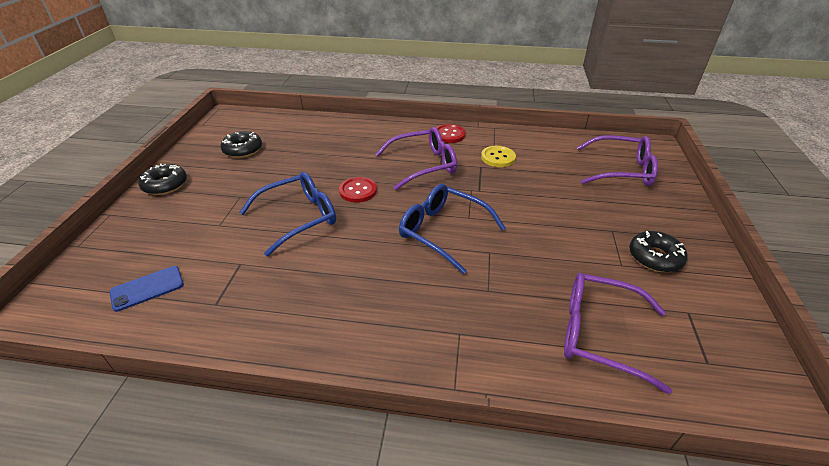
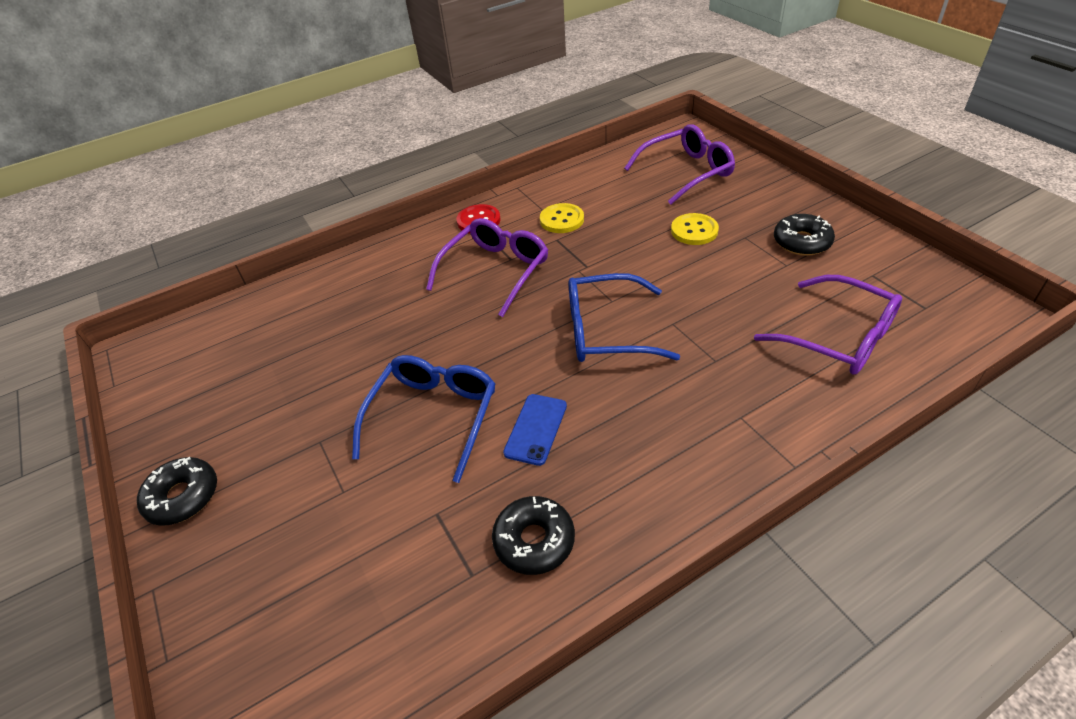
camera: 35 degrees left, 5 degrees up
blue phone [110,266,184,312] -> blue phone moved to [503,394,567,466]
black donut [221,131,262,158] -> black donut moved to [492,496,575,575]
red button [339,177,377,203] -> none
purple glasses [564,273,672,394] -> purple glasses turned 120 degrees counterclockwise [754,275,902,375]
none -> yellow button [671,213,719,245]

